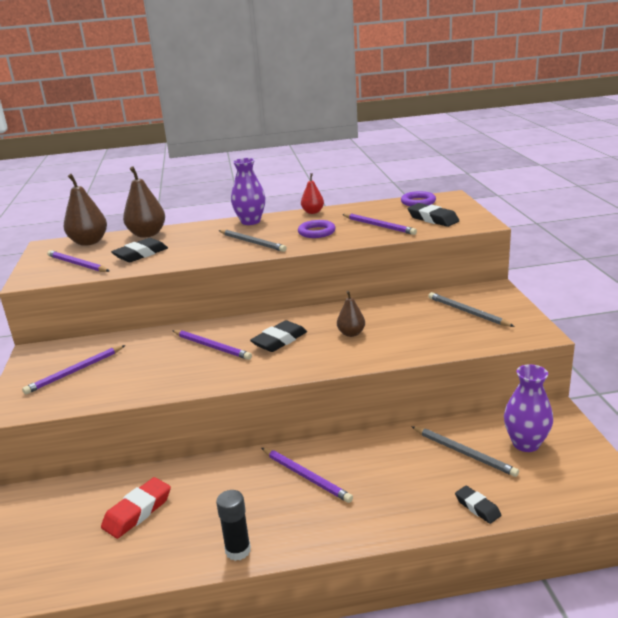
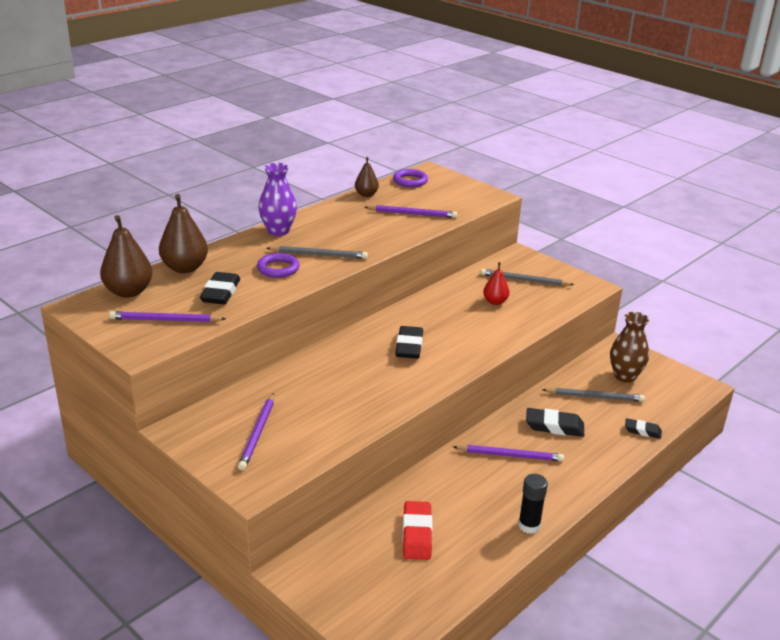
camera: 40 degrees left, 5 degrees up
purple pencil [172,330,252,360] -> none
purple ring [298,220,335,238] -> purple ring moved to [257,253,300,278]
red pear [301,173,324,214] -> red pear moved to [483,262,510,305]
brown pear [337,290,365,337] -> brown pear moved to [355,157,379,197]
black eraser [408,203,459,227] -> black eraser moved to [526,408,584,437]
purple vase [504,364,553,452] -> brown vase [610,312,649,383]

